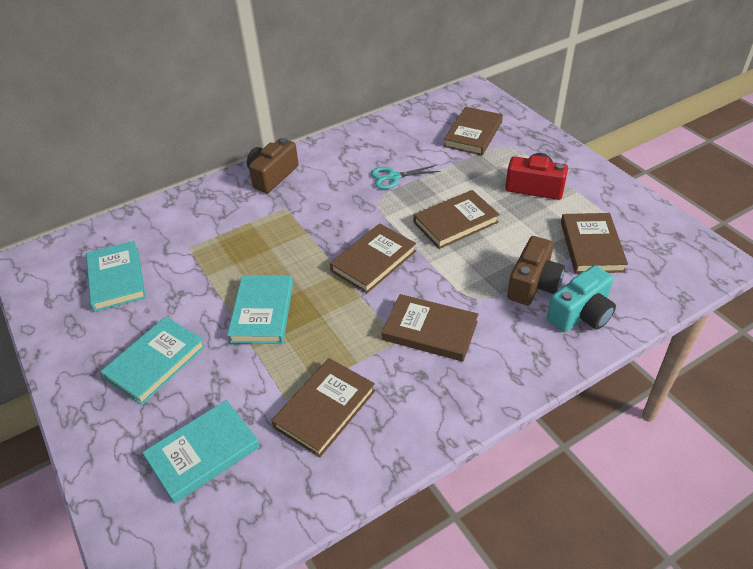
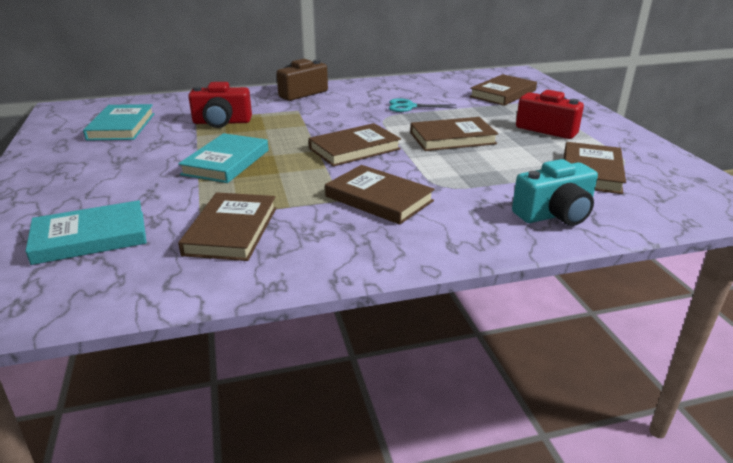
camera: 15 degrees right, 15 degrees down
turquoise book [100,317,206,405] -> none
brown book [271,358,375,458] -> brown book turned 45 degrees counterclockwise [178,192,276,261]
brown camera [507,236,565,305] -> none
none -> red camera [188,82,252,128]

